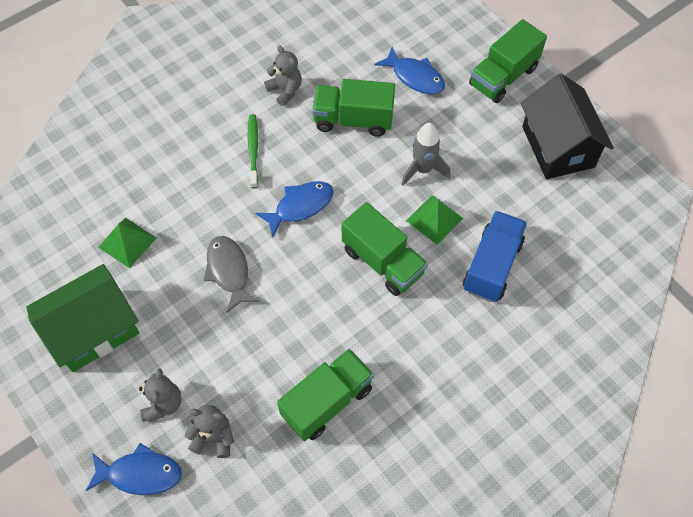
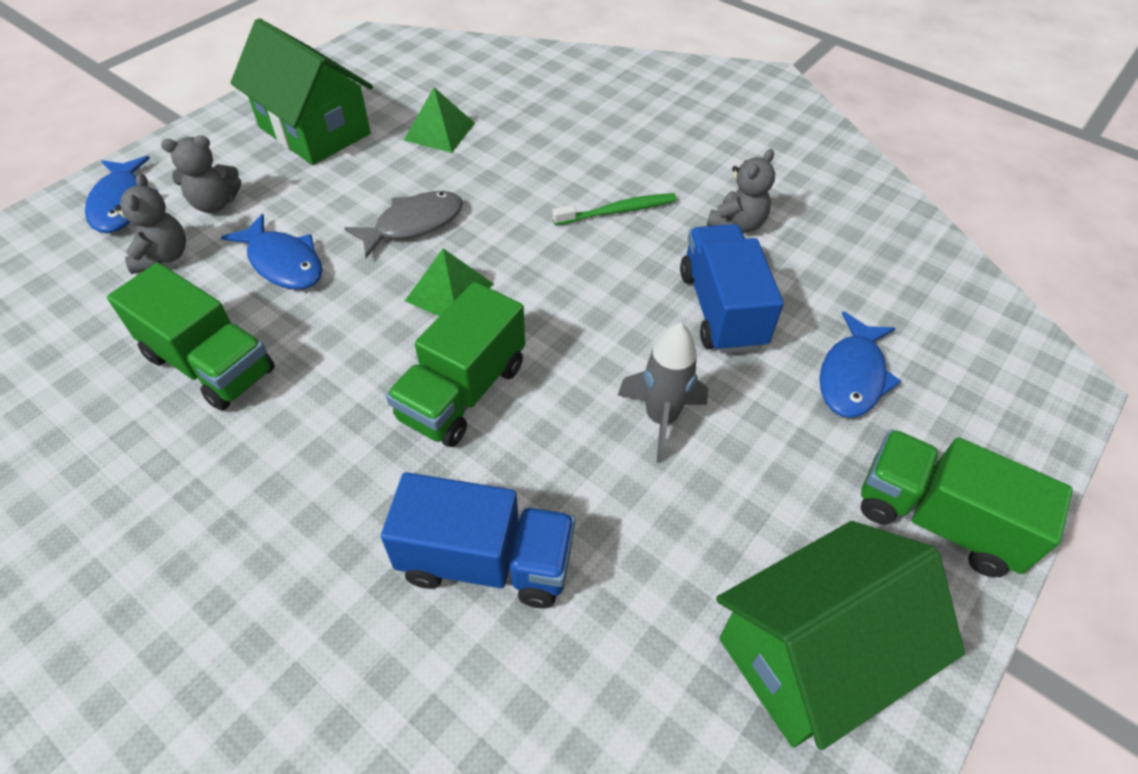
camera: 75 degrees right, 10 degrees down
blue fish [255,181,334,238] -> blue fish moved to [221,214,322,290]
green truck [312,79,395,137] -> blue truck [680,224,784,354]
green pyramid [406,195,463,245] -> green pyramid moved to [405,248,494,316]
black house [521,74,614,179] -> green house [716,521,965,750]

